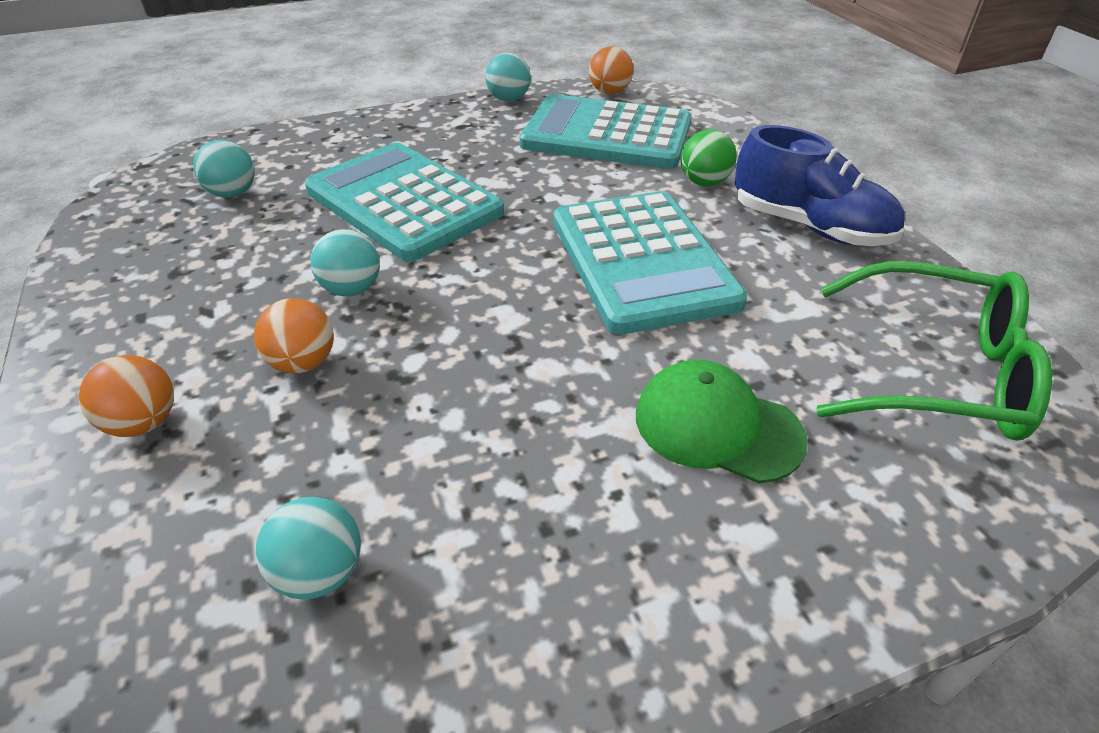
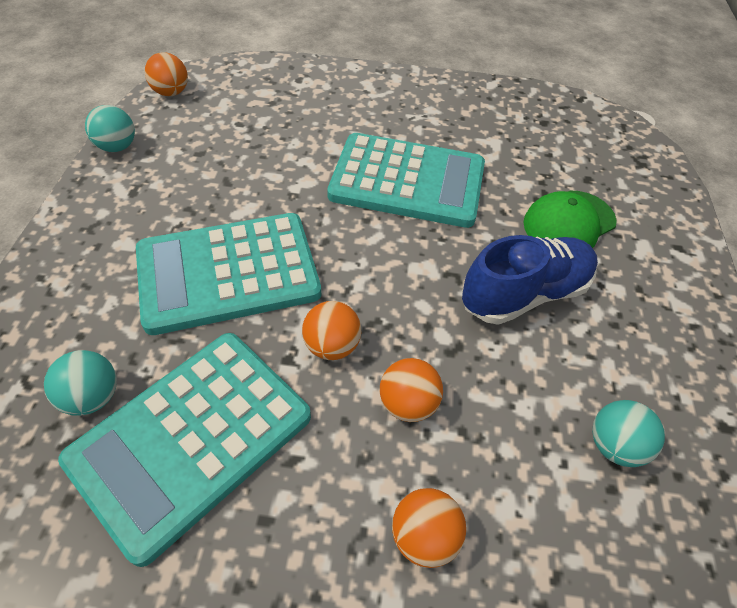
camera: 65 degrees left, 10 degrees up
turquoise ball [311,229,380,296] -> orange ball [302,301,361,360]
turquoise calculator [520,94,692,169] -> turquoise calculator moved to [58,333,311,567]
green ball [681,130,737,186] -> none
blue shoe [735,125,905,246] -> blue shoe moved to [462,235,598,325]
green glasses [816,261,1052,441] -> none

